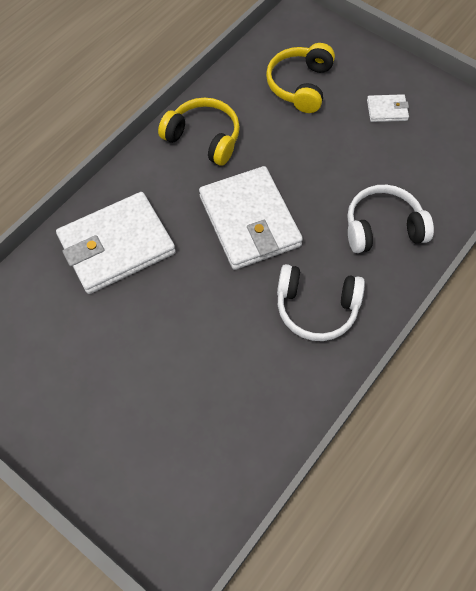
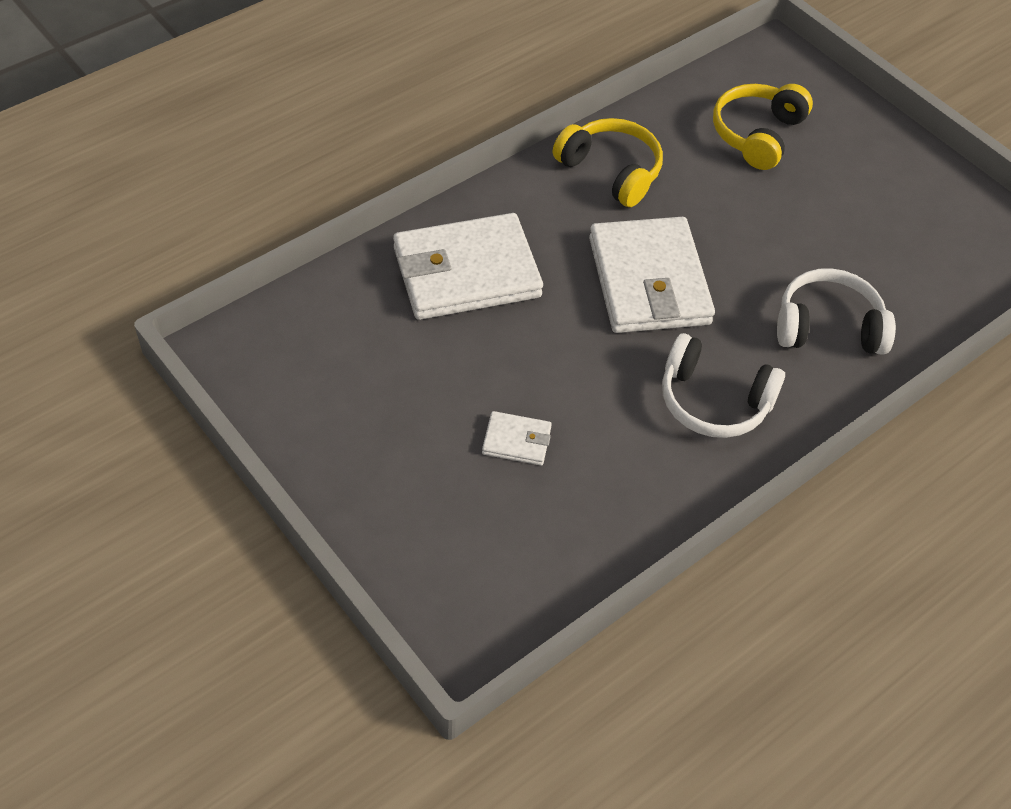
camera: 10 degrees right, 10 degrees down
white wallet [367,94,409,122] -> white wallet moved to [482,411,552,465]

